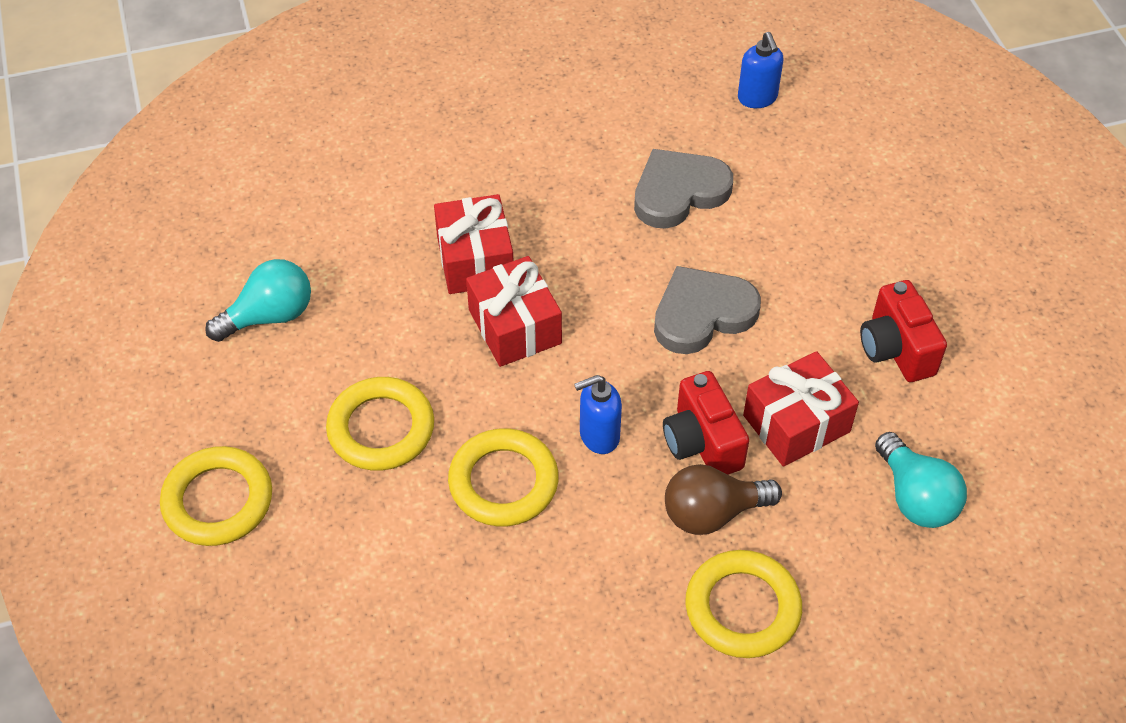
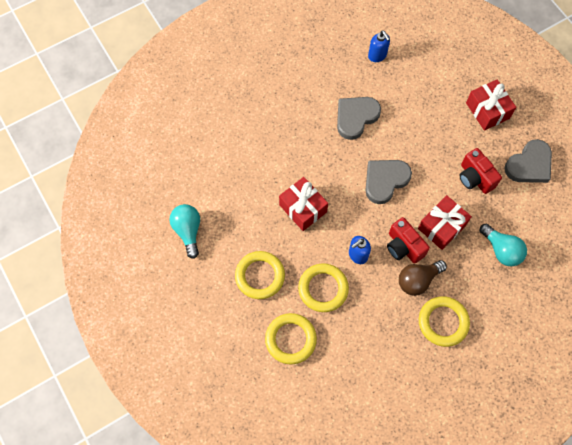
camera: 15 degrees left, 15 degrees up
yellow ring [160,446,272,546] -> yellow ring moved to [265,313,317,364]
turquoise light bulb [205,259,311,342] -> turquoise light bulb turned 60 degrees counterclockwise [169,204,200,259]
red gift [434,194,513,294] -> red gift moved to [466,80,516,131]
none -> grey heart [504,139,552,183]

